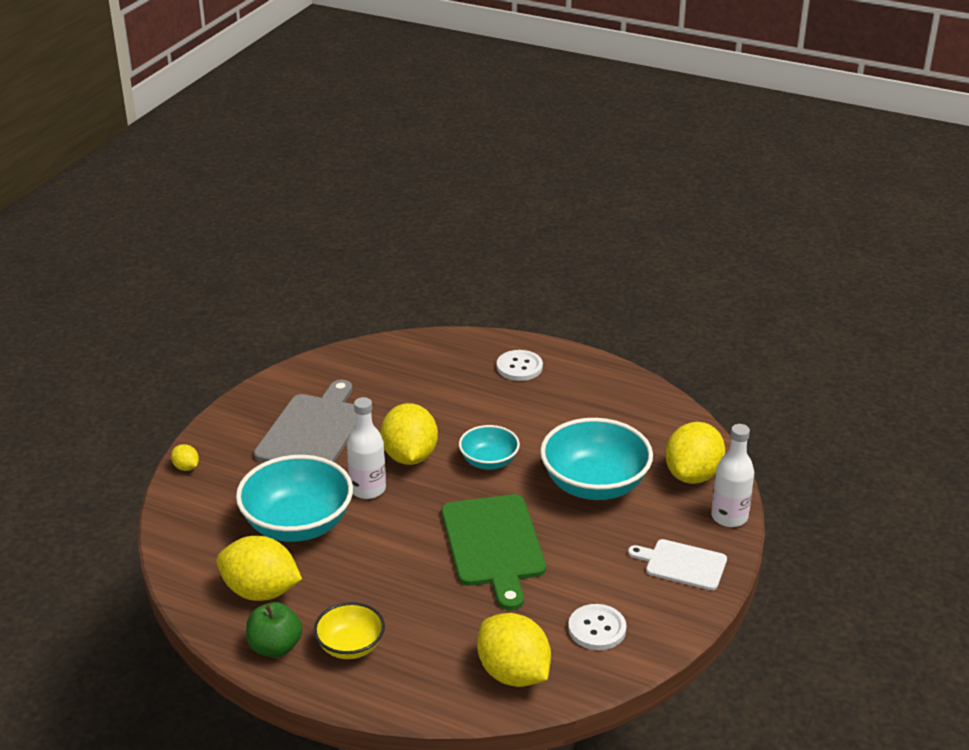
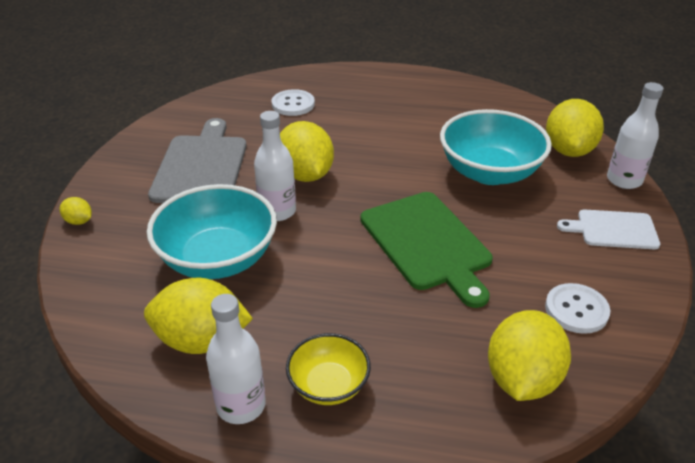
camera: 15 degrees left, 5 degrees up
green apple [246,602,302,657] -> white bottle [206,294,266,424]
turquoise bowl [459,425,520,470] -> none
yellow lemon [477,613,551,687] -> yellow lemon turned 75 degrees clockwise [488,310,571,401]
white button [497,350,543,381] -> white button moved to [271,89,315,116]

